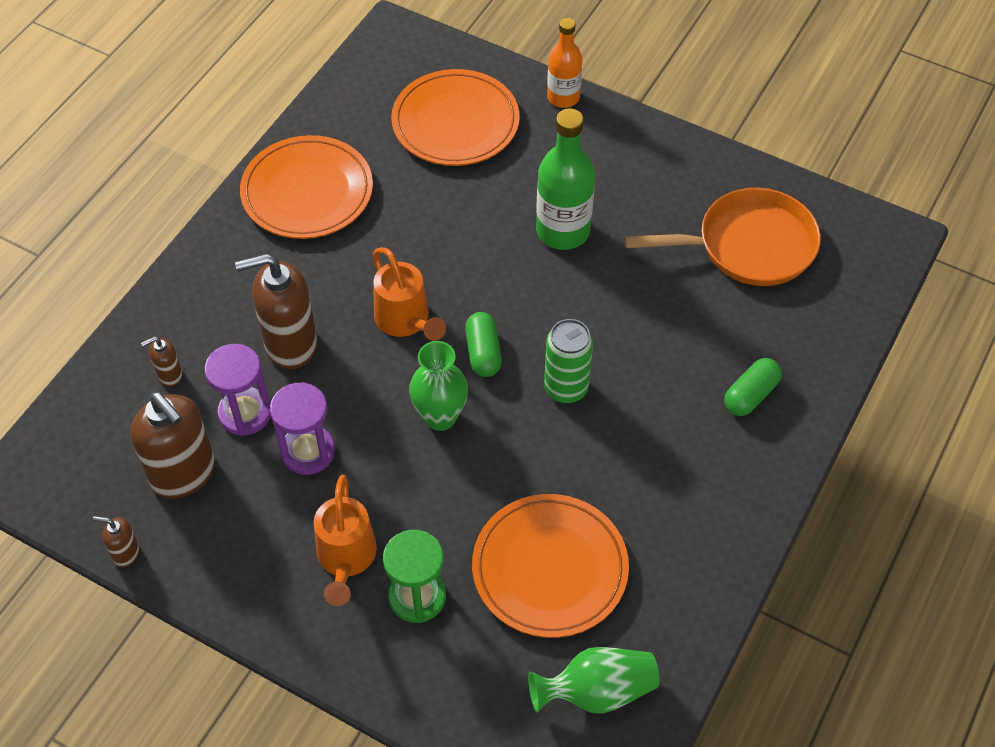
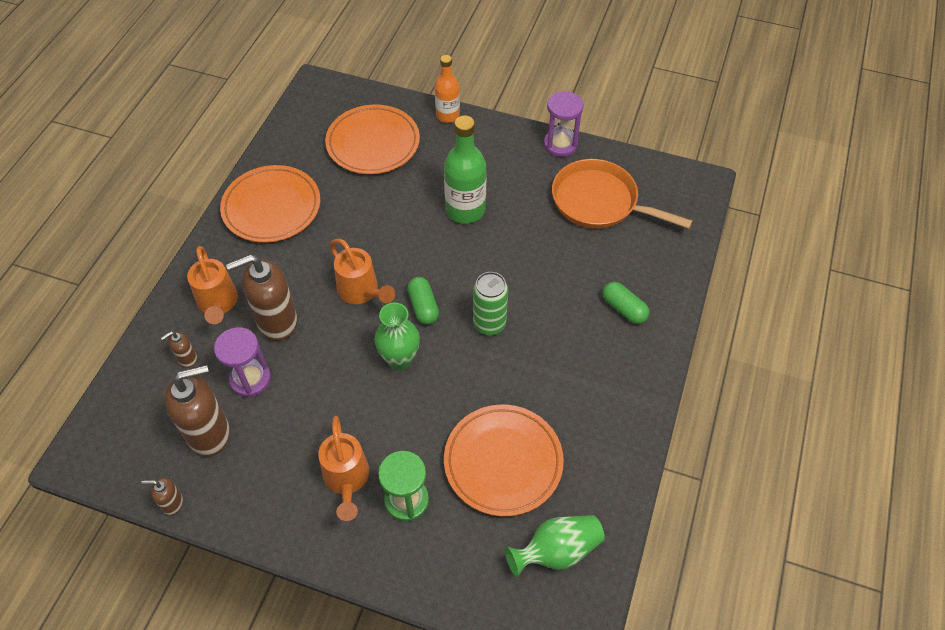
camera: 10 degrees left, 0 degrees up
brown soap dispenser [130,392,215,499] -> brown soap dispenser turned 60 degrees counterclockwise [164,365,230,456]
purple hourglass [270,382,335,475] -> purple hourglass moved to [544,91,583,157]
orange pan [624,188,821,286] -> orange pan turned 135 degrees counterclockwise [552,159,693,229]
green capsule [724,358,782,416] -> green capsule turned 75 degrees counterclockwise [603,282,650,324]
none -> orange watering can [187,246,238,324]

